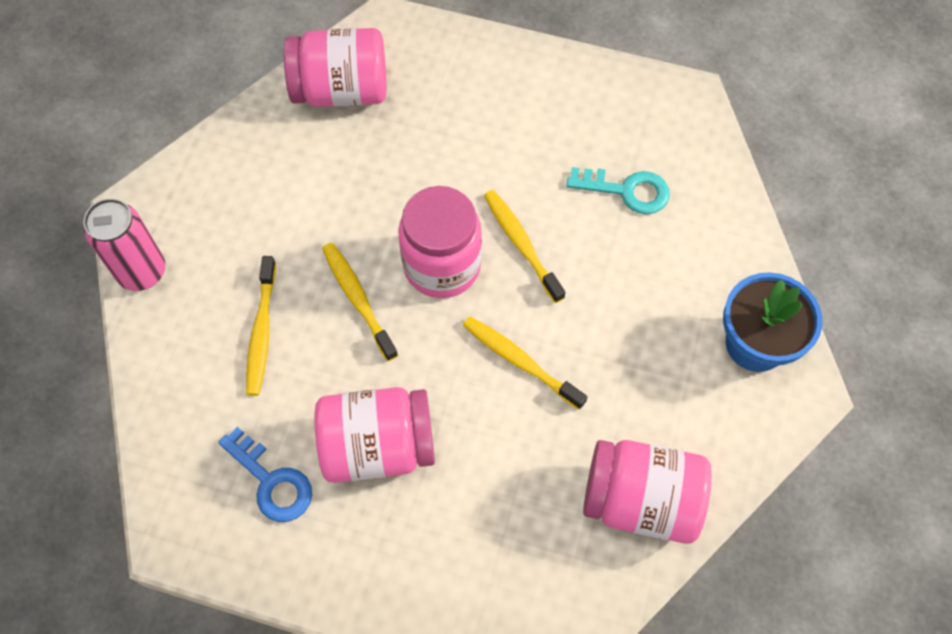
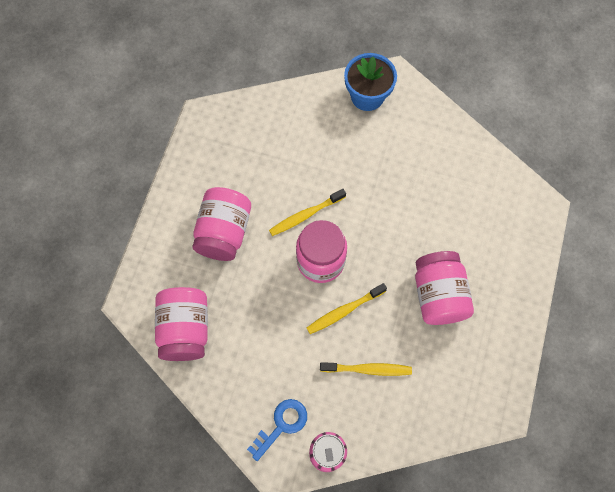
camera: 90 degrees left, 5 degrees up
blue key [218,427,312,522] -> blue key moved to [247,399,307,461]
yellow toothbrush [463,316,588,410] -> none
turquoise key [566,167,670,214] -> none
pink jar [583,440,712,544] -> pink jar moved to [192,187,251,261]

